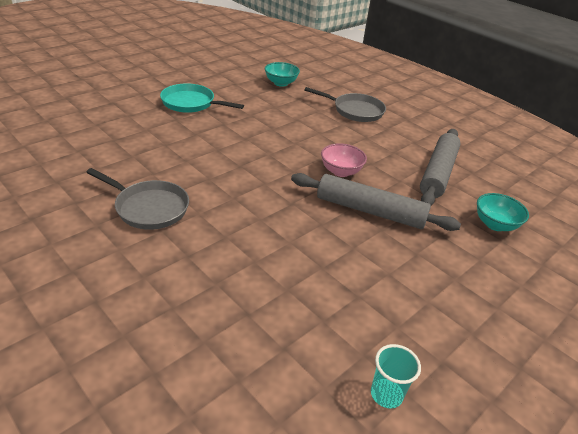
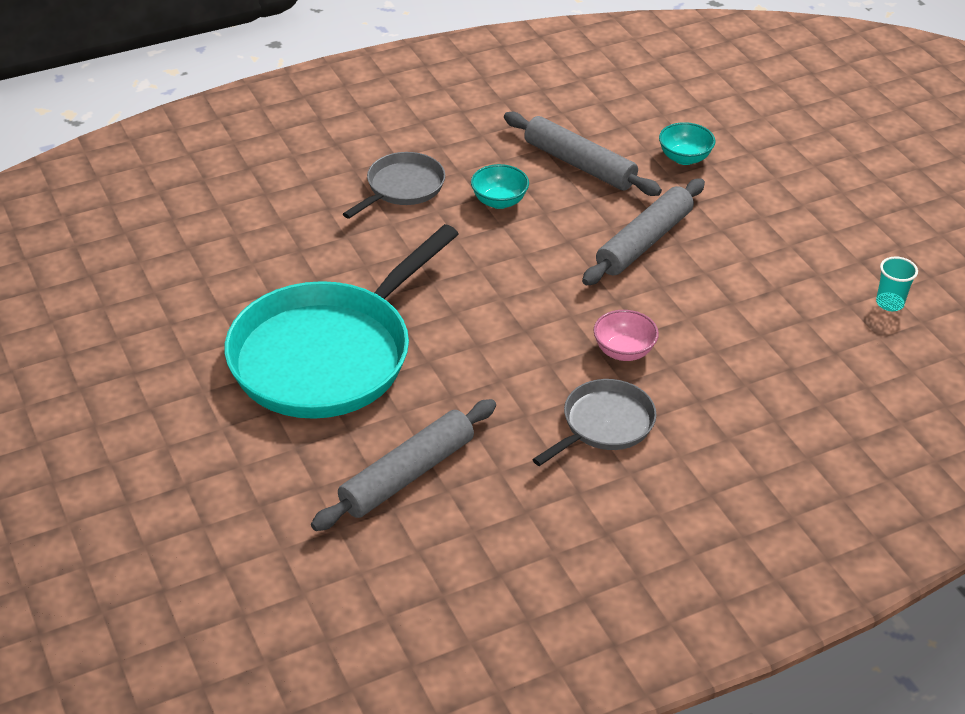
camera: 70 degrees left, 5 degrees up
turquoise pan [160,83,244,113] -> turquoise pan [225,224,458,419], size x2.05
turquoise bowl [264,62,300,87] -> turquoise bowl moved to [471,164,529,209]
pink bowl [321,143,367,177] -> pink bowl moved to [594,310,659,361]
none -> grey rolling pin [311,399,496,531]

